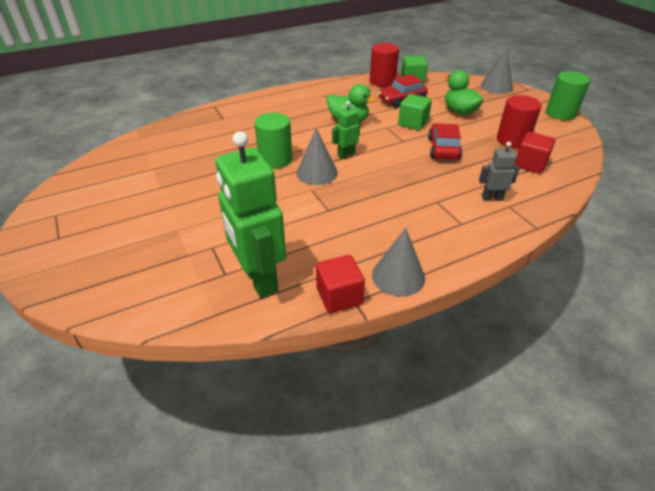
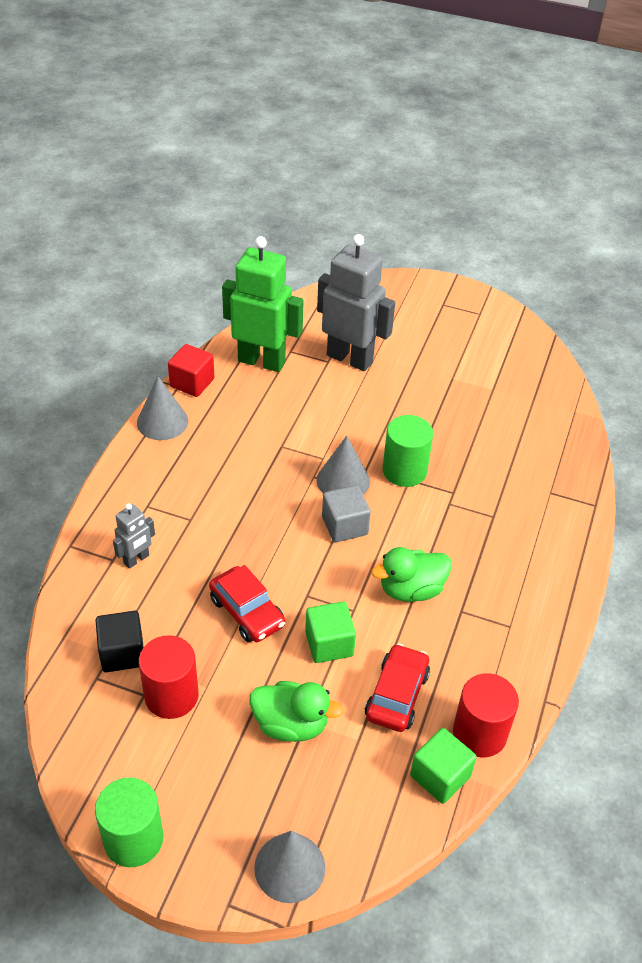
camera: 135 degrees right, 5 degrees up
green robot [332,101,360,159] -> grey cube [322,485,371,542]
red cube [515,132,555,174] -> black cube [95,611,144,672]
none -> grey robot [317,234,395,371]

